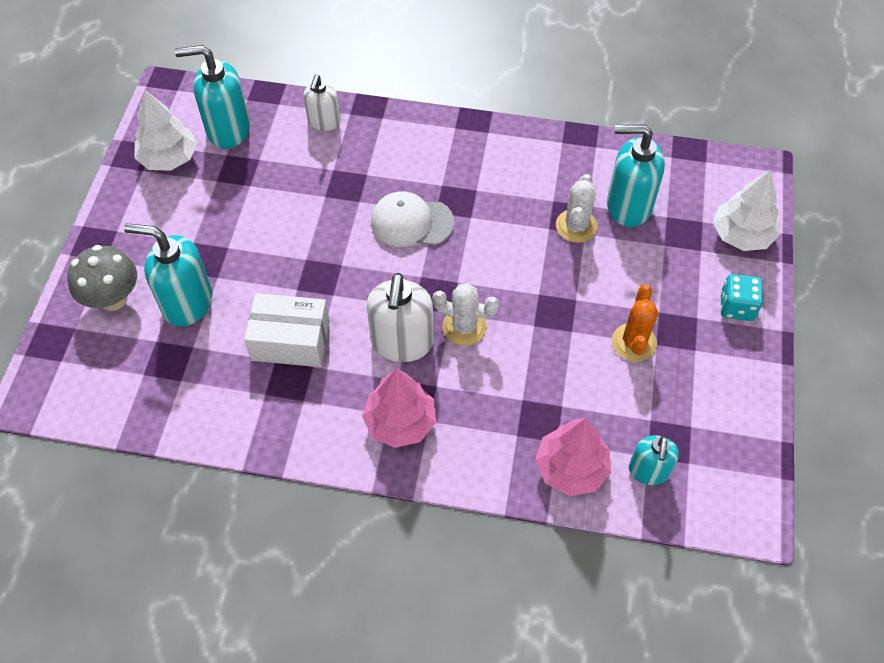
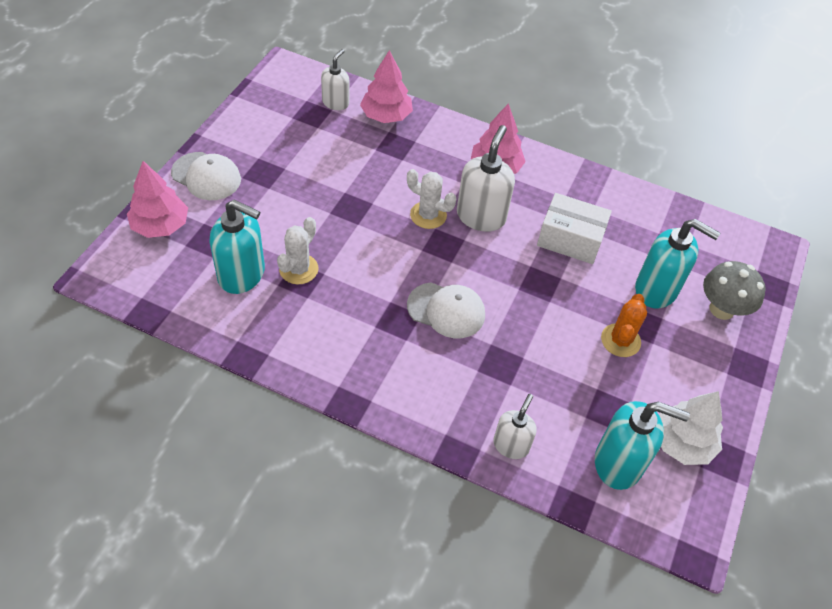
camera: 170 degrees left, 5 degrees down
orange cactus [612,284,658,362] -> orange cactus moved to [601,294,647,357]
turquoise soap dispenser [629,435,679,485] -> white soap dispenser [321,49,349,110]
white tree [713,170,780,251] -> pink tree [127,161,188,238]
turquoise dice [720,274,763,321] -> white cap [171,152,241,200]

